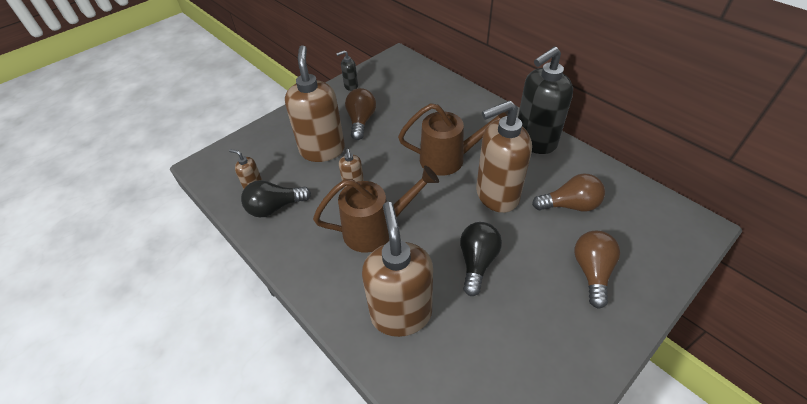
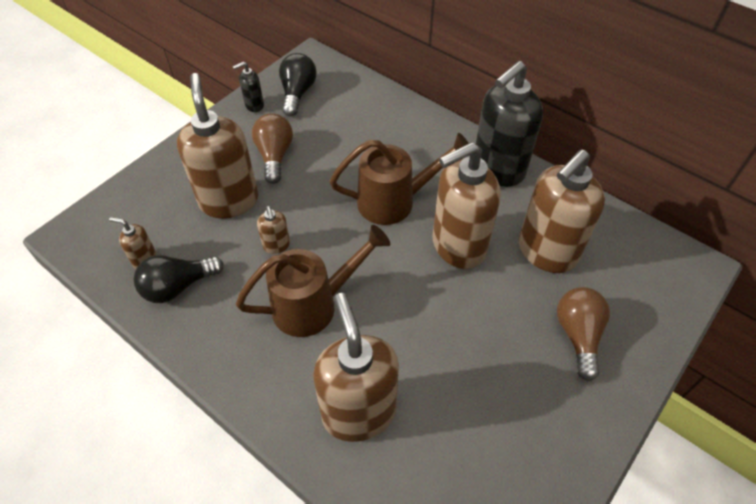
camera: 10 degrees left, 5 degrees up
black light bulb [460,222,502,296] -> black light bulb moved to [279,53,317,116]
brown light bulb [532,173,605,212] -> brown soap dispenser [519,149,605,273]

